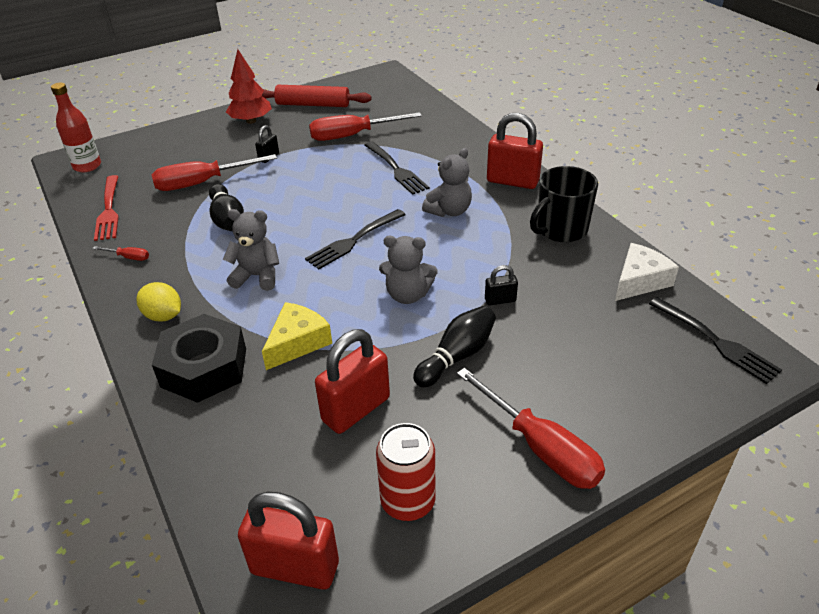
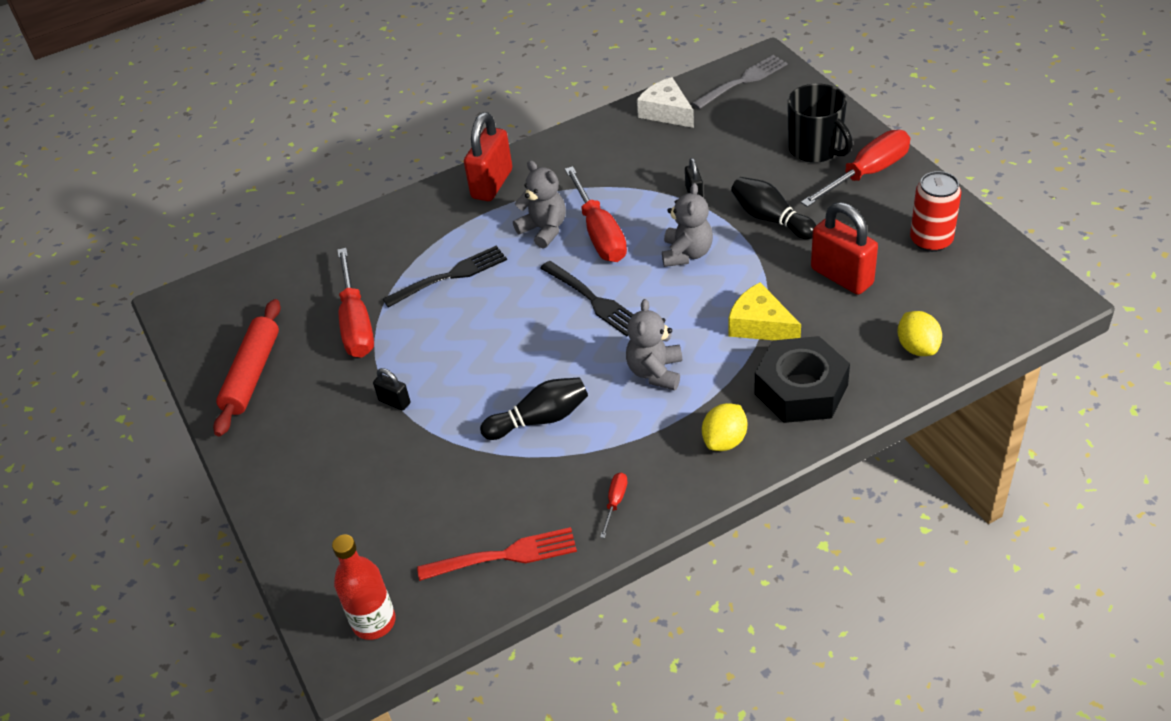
camera: 85 degrees left, 5 degrees up
red screwdriver [151,154,277,191] -> red screwdriver moved to [565,166,627,262]
red tree [226,49,272,124] -> none
red padlock [238,492,339,590] -> none
black mug [530,166,598,242] -> black mug moved to [787,83,853,163]
black fork [649,297,782,384] -> grey fork [692,55,788,109]
none -> yellow lemon [898,311,942,356]

